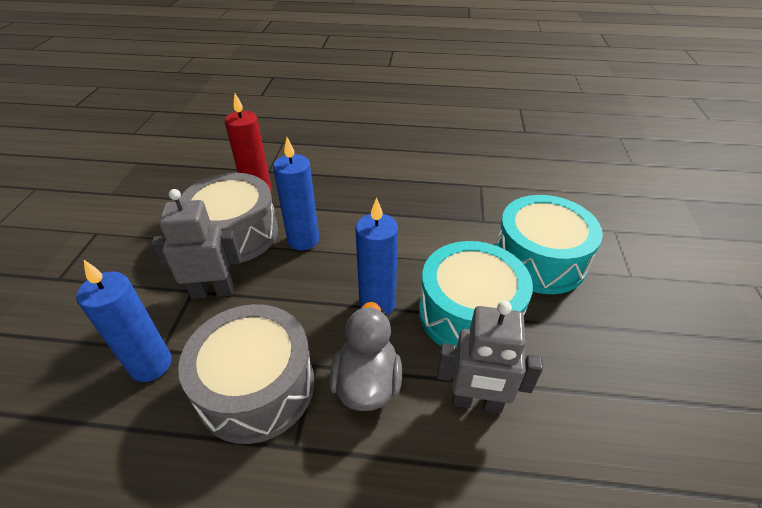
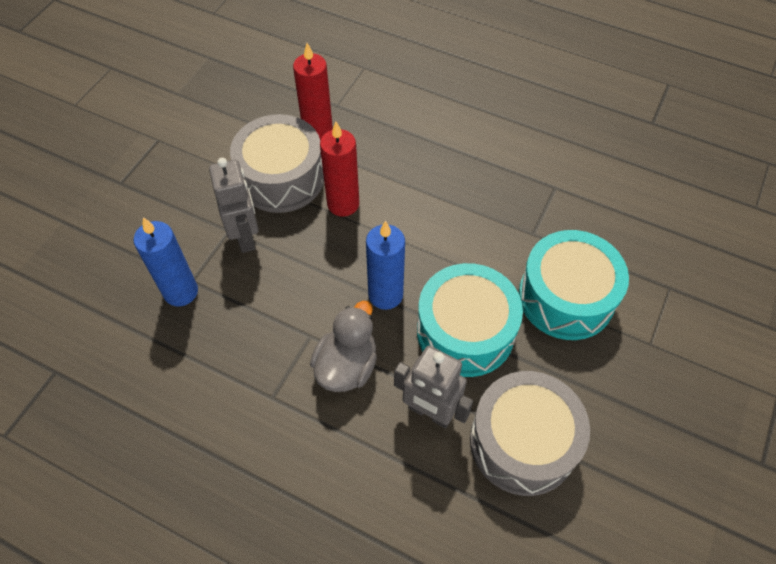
camera: 20 degrees right, 15 degrees up
grey robot [152,189,241,299] -> grey robot turned 60 degrees clockwise [209,158,259,253]
grey drum [178,304,314,444] -> grey drum moved to [470,371,590,496]
blue candle [273,137,319,250] -> red candle [320,122,359,217]

